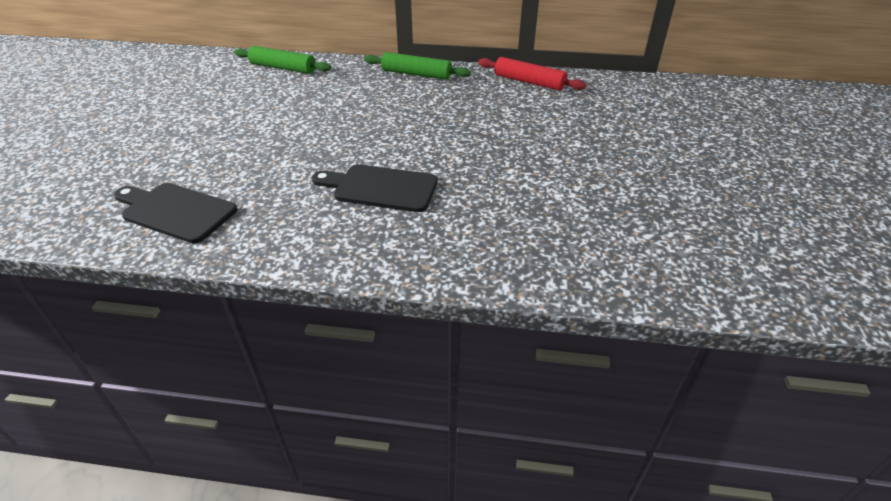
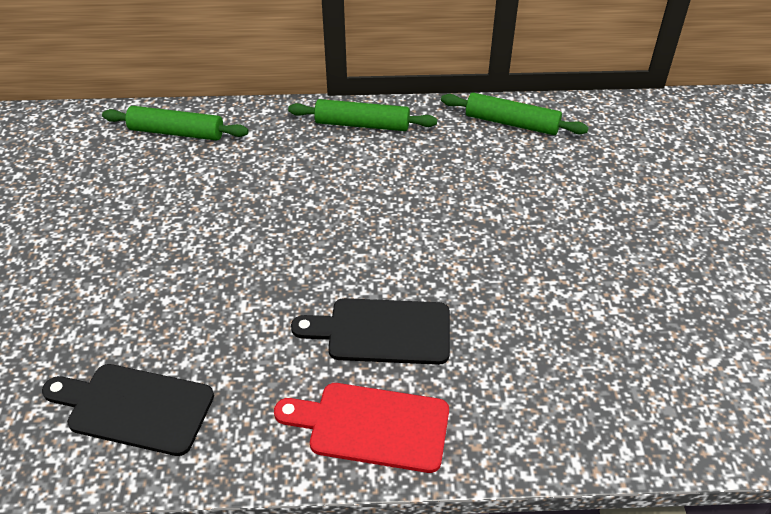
camera: 10 degrees left, 5 degrees up
red rolling pin [478,57,586,91] -> green rolling pin [441,93,589,135]
none -> red cutting board [274,383,449,473]

